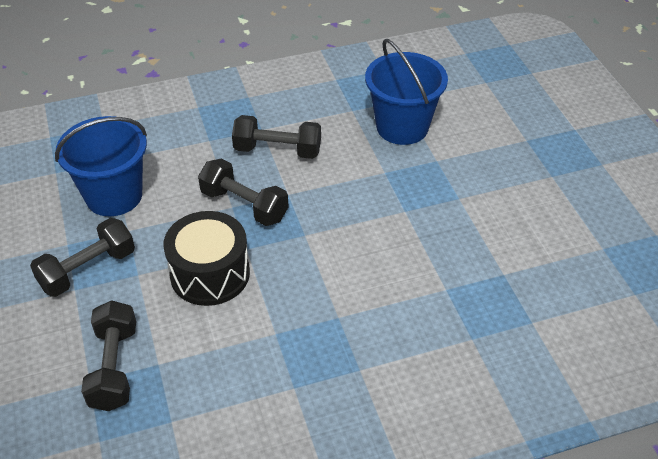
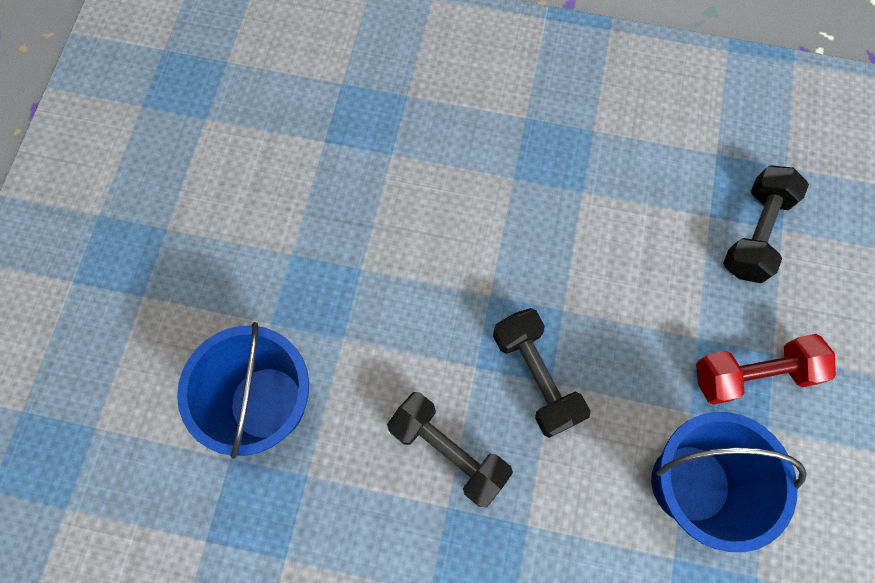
camera: 150 degrees left, 25 degrees up
black dumbbell [30,218,135,297] -> red dumbbell [696,334,836,405]
black drum [163,211,250,306] -> none

